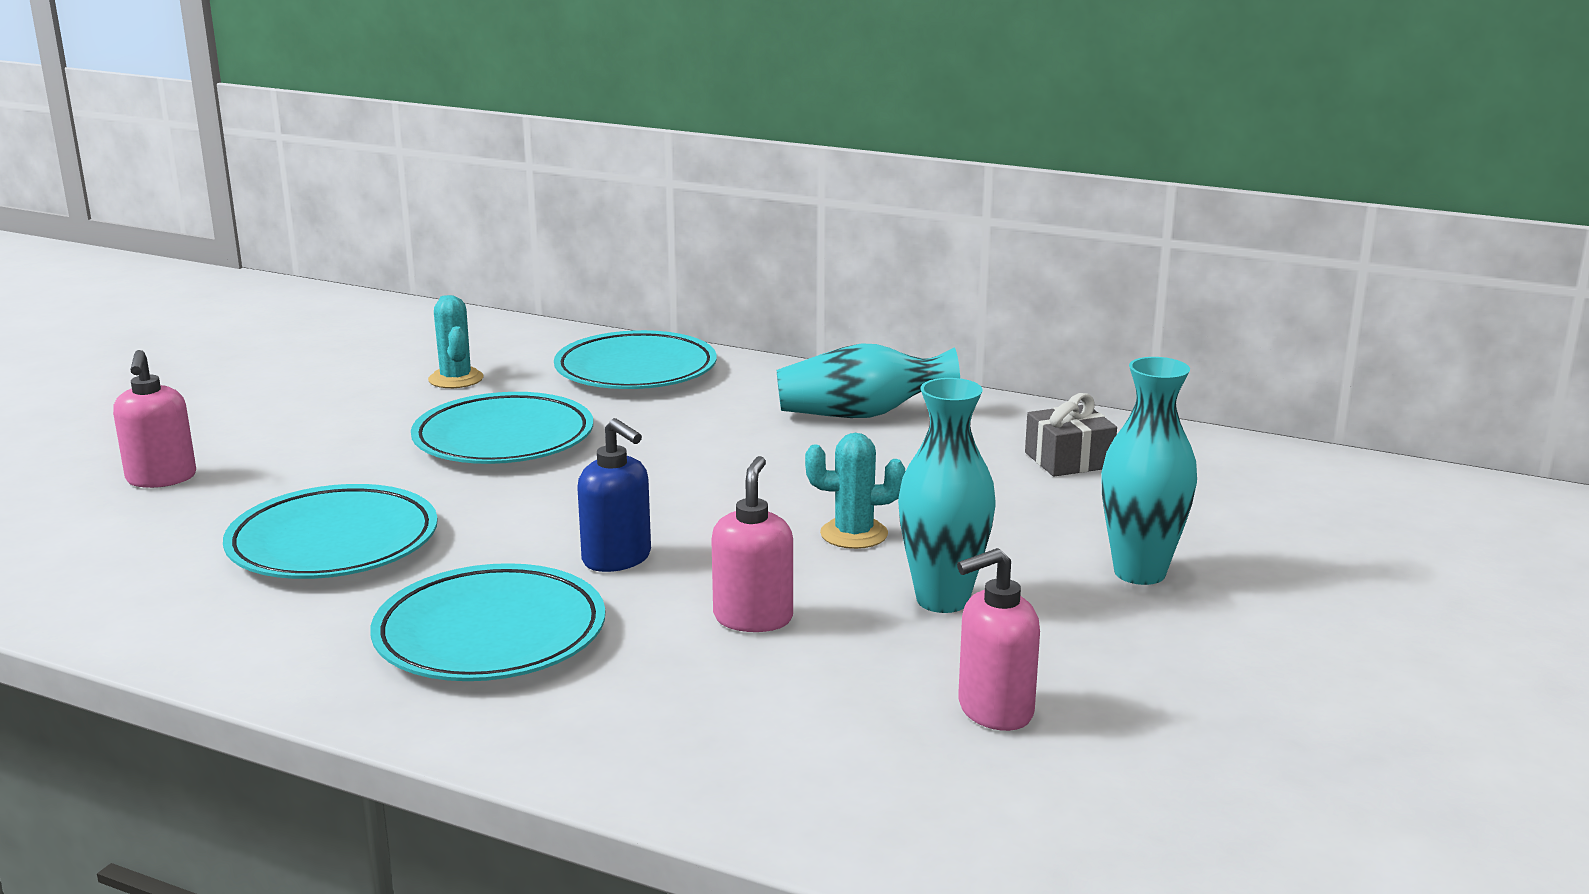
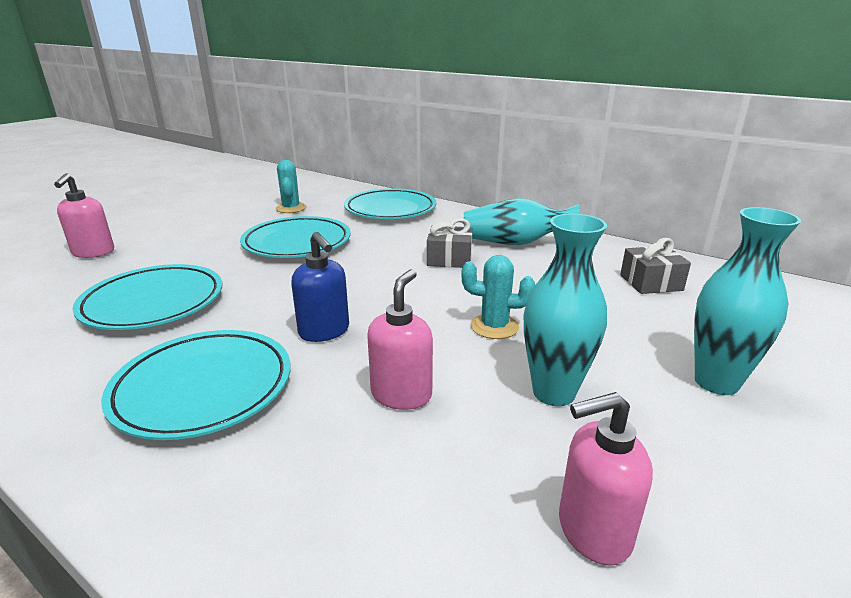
camera: 10 degrees right, 5 degrees up
none -> grey gift [427,218,472,268]

